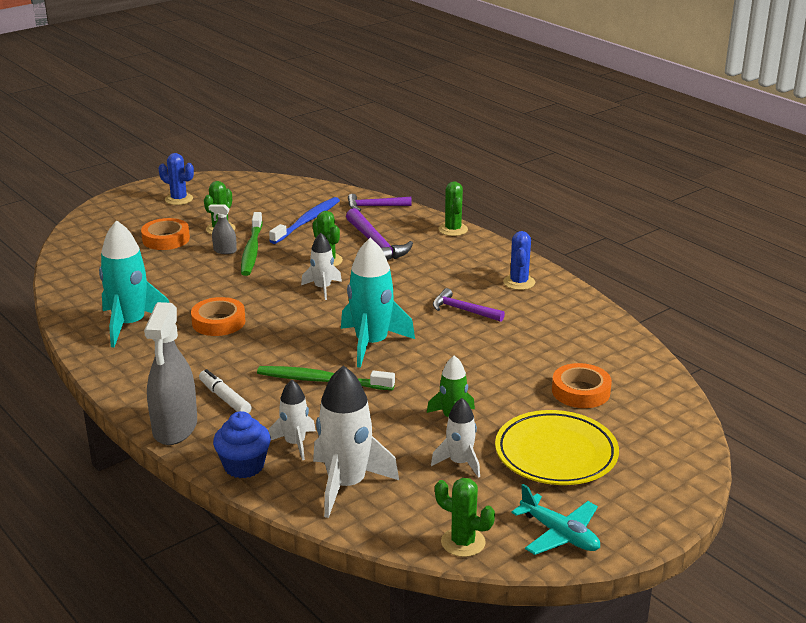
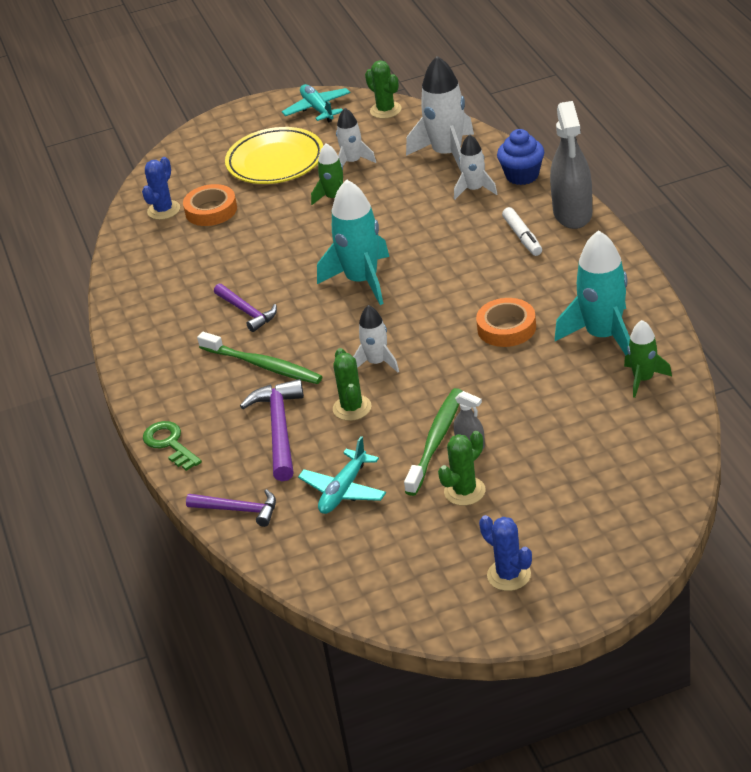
camera: 155 degrees left, 10 degrees up
orange tape [141,218,190,250] -> none
grey spray bottle [144,302,197,445] -> grey spray bottle turned 150 degrees clockwise [550,101,592,229]
green toothbrush [257,366,395,390] -> green toothbrush moved to [197,332,323,384]
blue toothbrush [269,197,340,244] -> turquoise plane [298,436,386,514]
green cactus [438,181,468,236] -> green key [143,421,202,471]
blue cactus [503,231,535,290] -> blue cactus moved to [142,157,180,220]
none -> green rocket [624,320,672,398]

